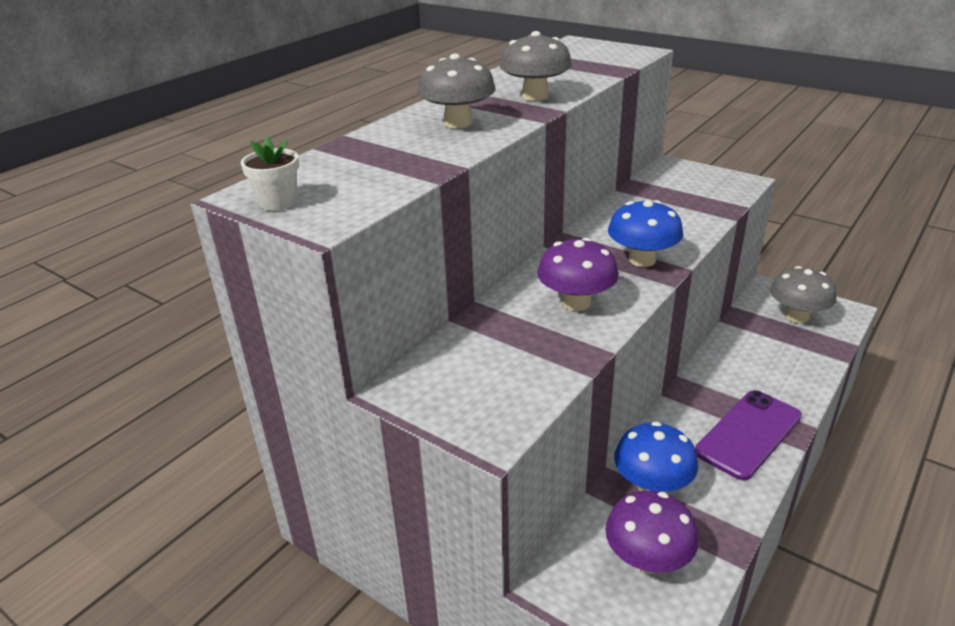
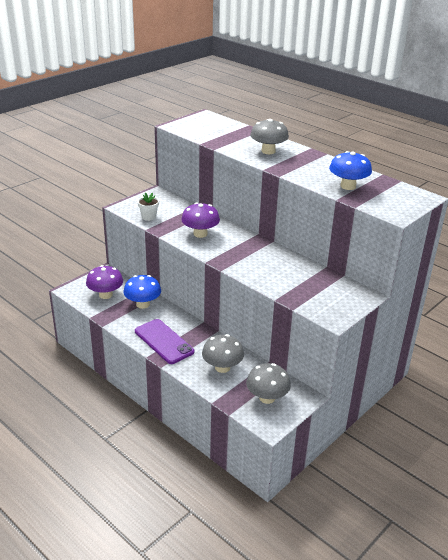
camera: 95 degrees right, 0 degrees up
white flower pot [241,136,299,211] -> white flower pot moved to [138,192,159,221]
grey mushroom [500,31,572,101] -> grey mushroom moved to [202,334,244,373]
blue mushroom [608,200,683,267] -> blue mushroom moved to [329,151,372,190]

